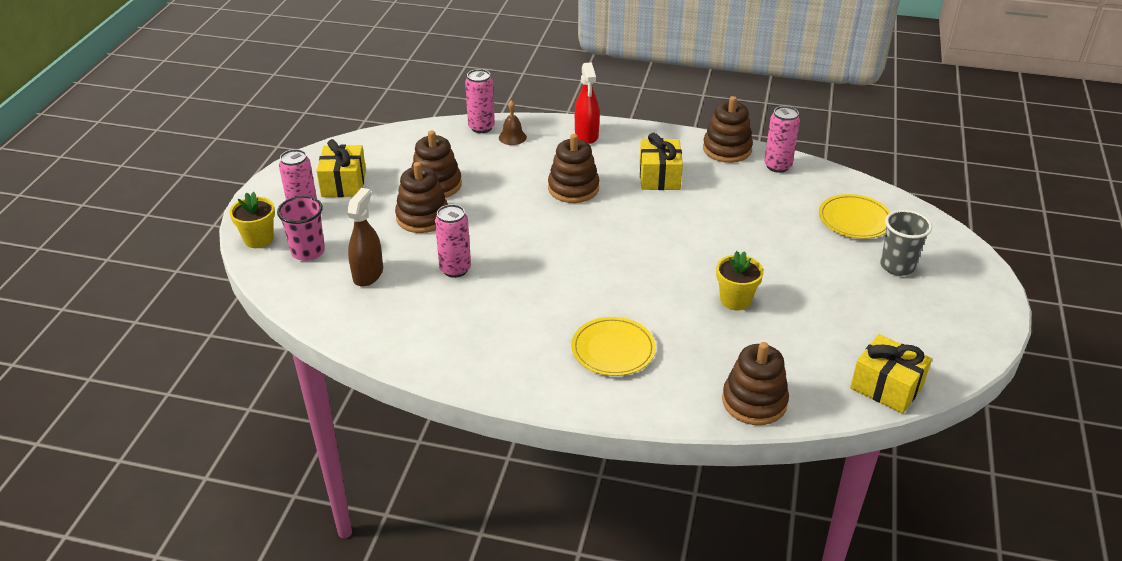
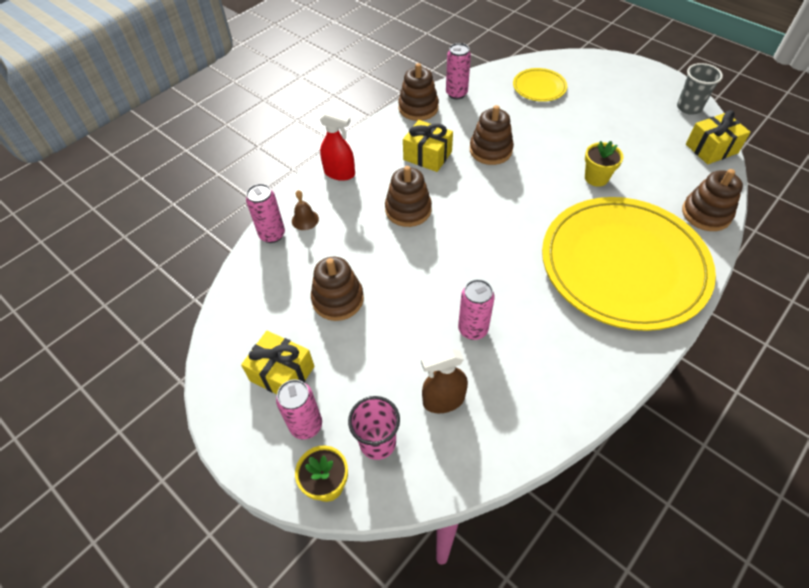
camera: 60 degrees left, 15 degrees up
brown spray bottle [347,188,383,287] -> brown spray bottle turned 60 degrees counterclockwise [421,348,468,413]
brown stacking toy [395,162,448,233] -> brown stacking toy moved to [470,105,514,165]
yellow plate [571,317,656,376] -> yellow plate [542,197,716,331], size x2.39
grey cup [880,210,932,276] -> grey cup moved to [677,63,723,115]

